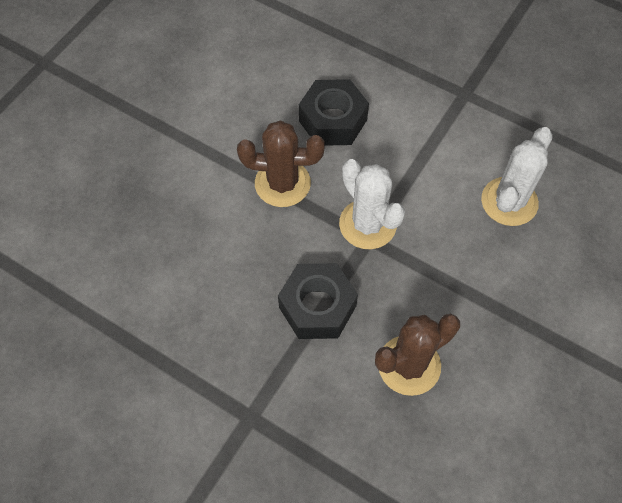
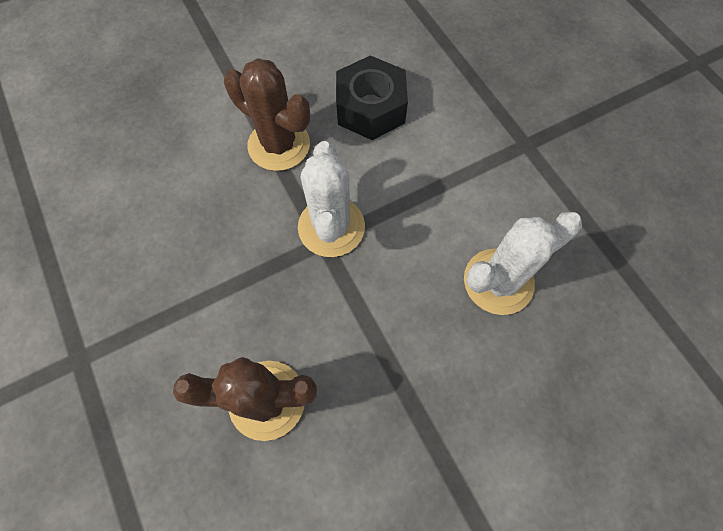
camera: 30 degrees right, 5 degrees up
black nut [278,263,358,339] -> none

